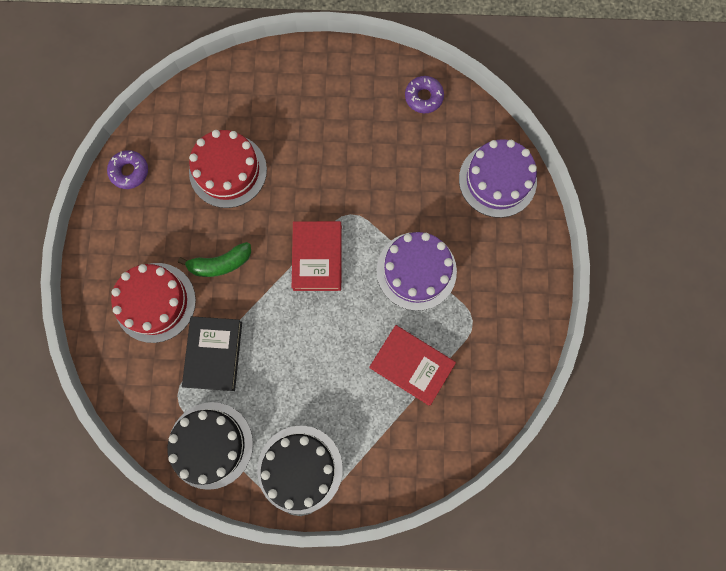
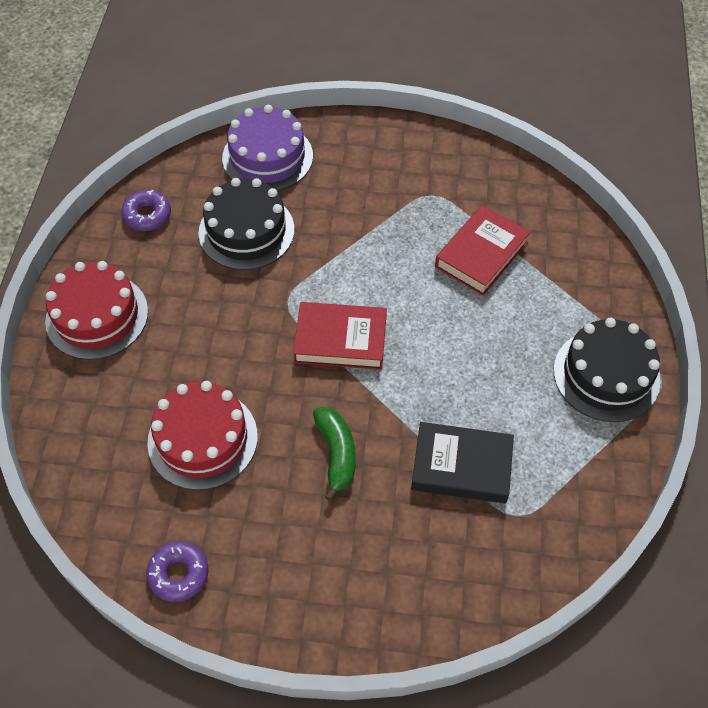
camera: 85 degrees left, 20 degrees down
red cake [111,263,196,343] -> red cake moved to [45,261,148,360]
black cake [167,402,253,490] -> black cake moved to [198,178,294,270]
purple cake [377,232,457,311] -> none

